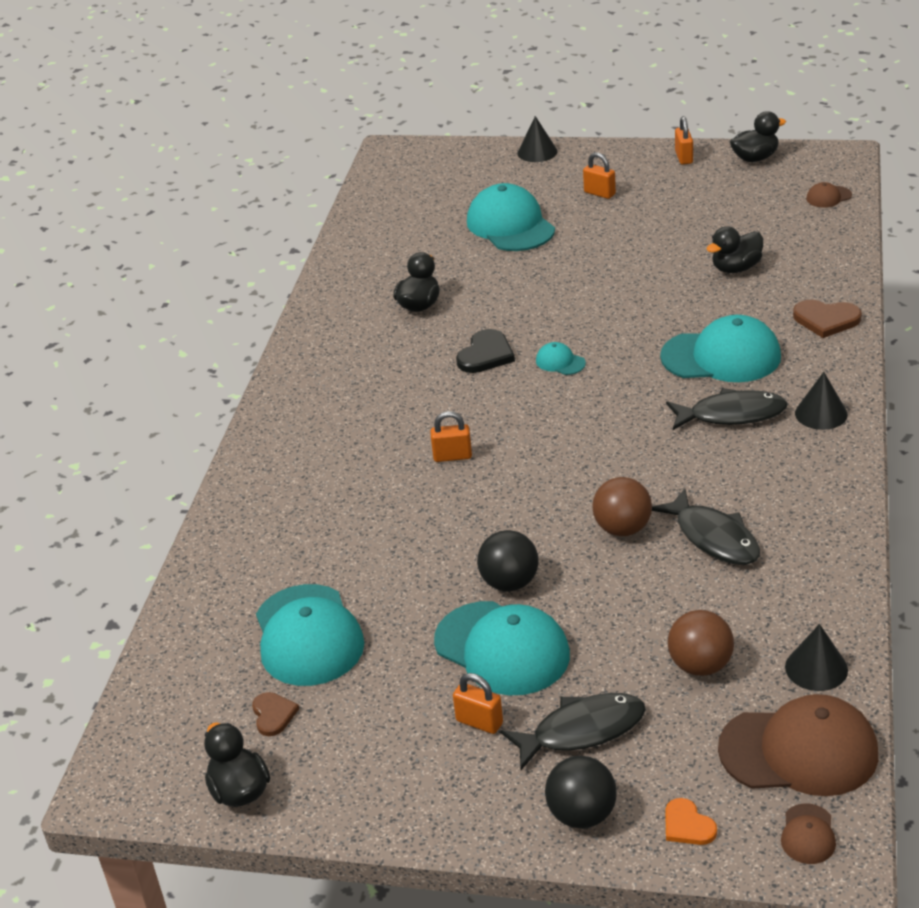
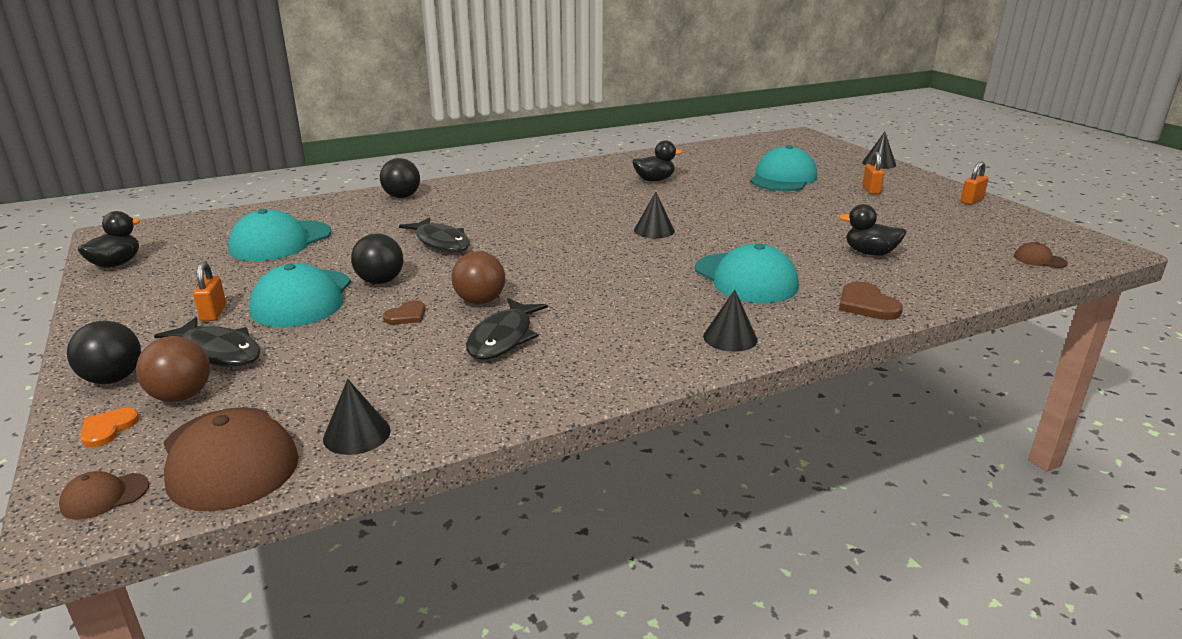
camera: 50 degrees right, 10 degrees down
brown heart [252,692,299,736] -> brown heart moved to [383,300,425,324]
orange padlock [430,411,472,462] -> none
black heart [456,329,515,373] -> none
turquoise cap [536,342,586,375] -> black cone [634,192,675,238]
black fish [666,388,787,430] -> black fish moved to [399,217,470,253]
brown ball [668,610,734,676] -> brown ball moved to [136,336,210,402]
black duck [730,111,786,162] -> none
none -> black ball [380,158,420,198]

